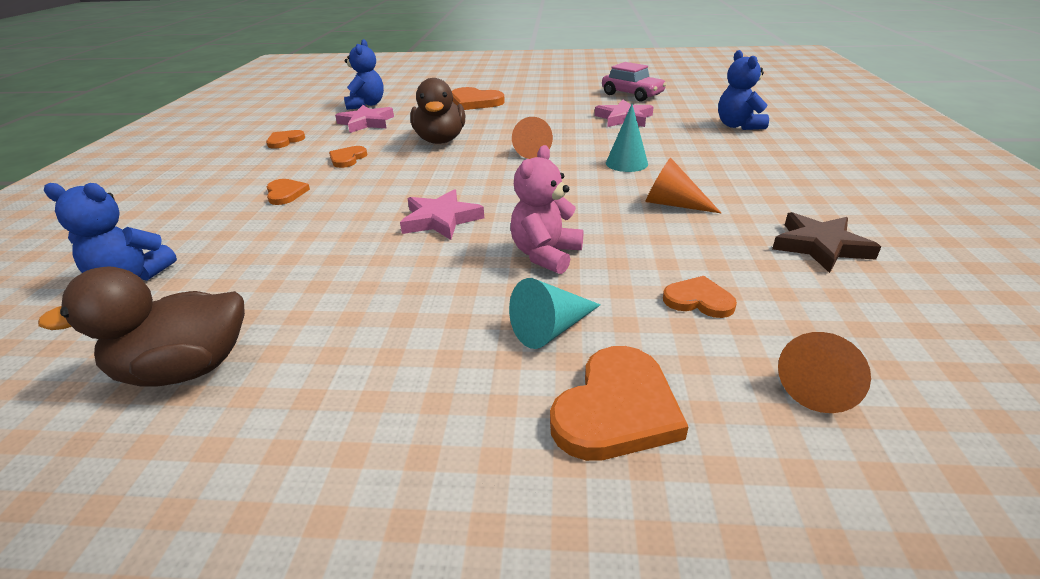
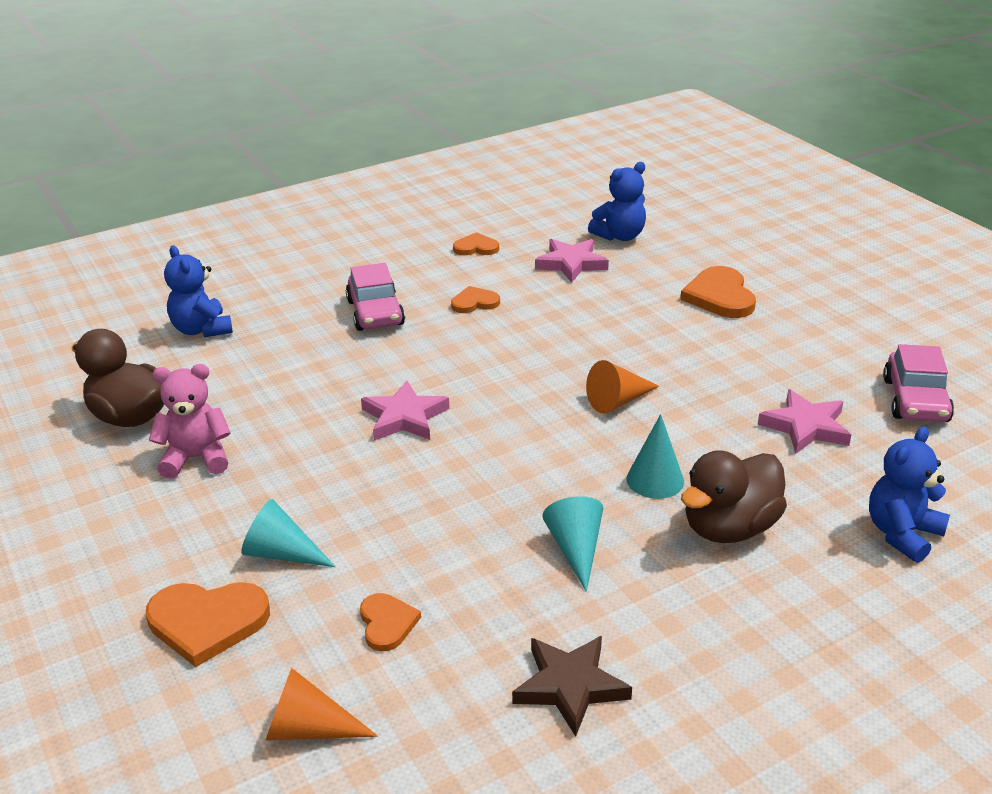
camera: 55 degrees right, 0 degrees up
orange heart [267,179,310,205] -> pink car [346,263,405,331]
brown duck [410,78,465,144] -> brown duck moved to [681,450,787,543]
pink teddy bear [510,145,583,274] -> pink teddy bear moved to [149,364,231,479]
orange cone [645,158,722,214] -> turquoise cone [542,496,603,592]

